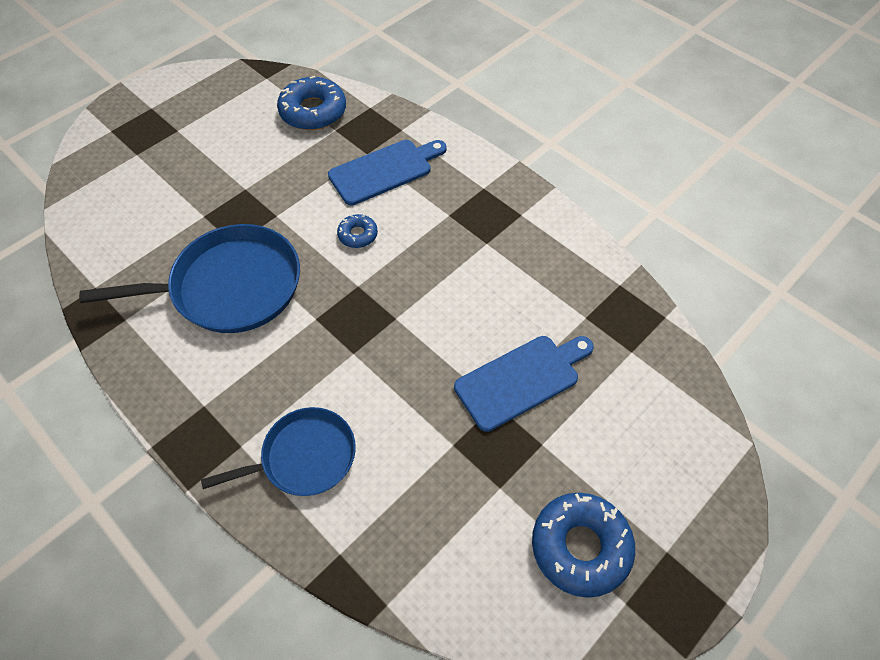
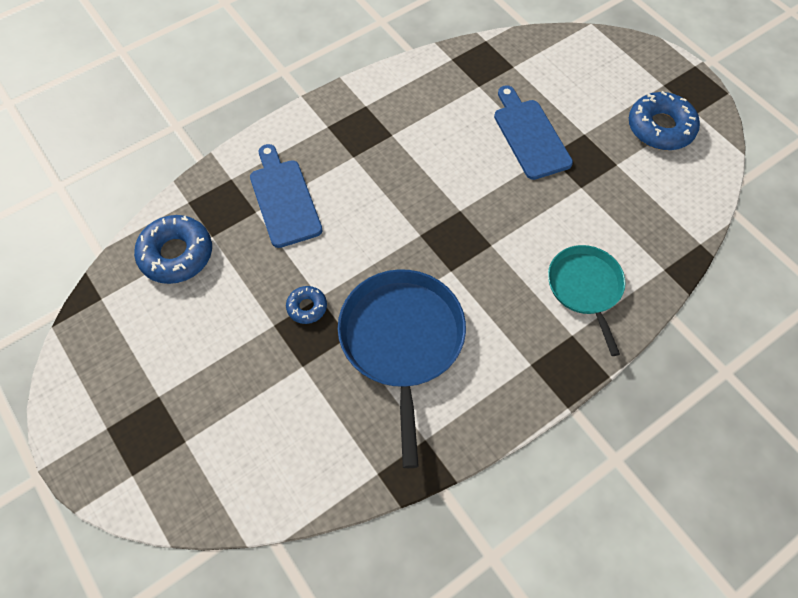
camera: 80 degrees left, 5 degrees up
blue pan [201,407,356,496] -> turquoise pan [548,245,626,356]
blue donut [337,214,378,248] -> blue donut moved to [286,286,327,324]

